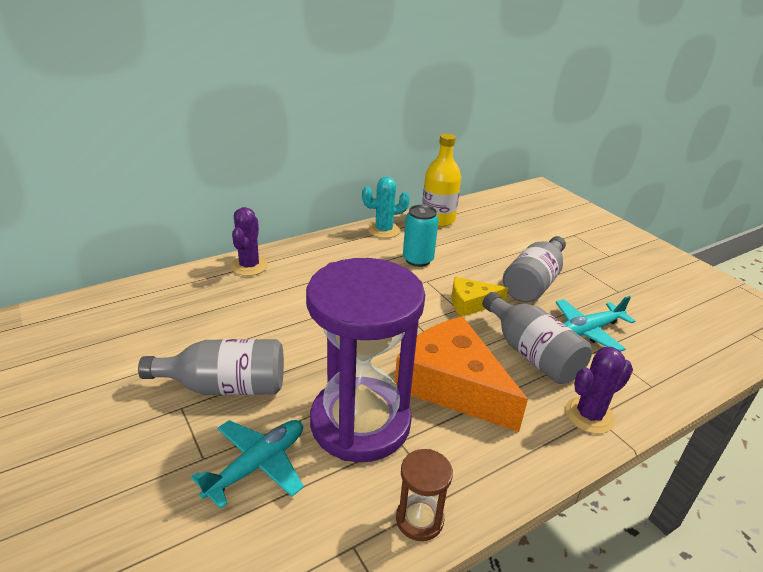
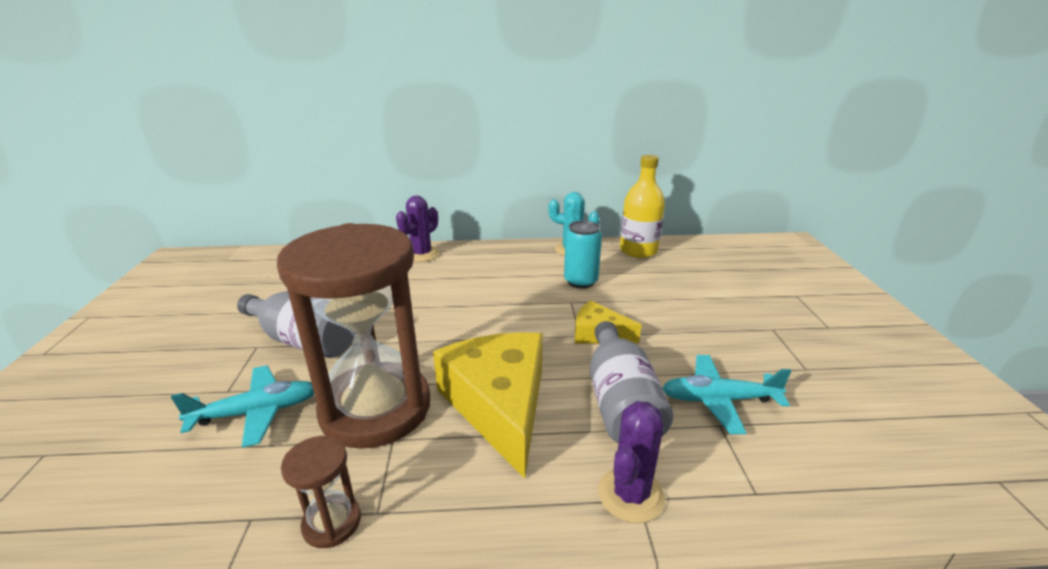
camera: 30 degrees right, 5 degrees down
purple hourglass [306,258,425,462] -> brown hourglass [277,223,430,449]
orange cheese [395,316,528,432] -> yellow cheese [433,332,543,478]
grey bottle [503,236,566,302] -> none
purple cactus [565,347,633,434] -> purple cactus turned 60 degrees counterclockwise [598,401,665,523]

